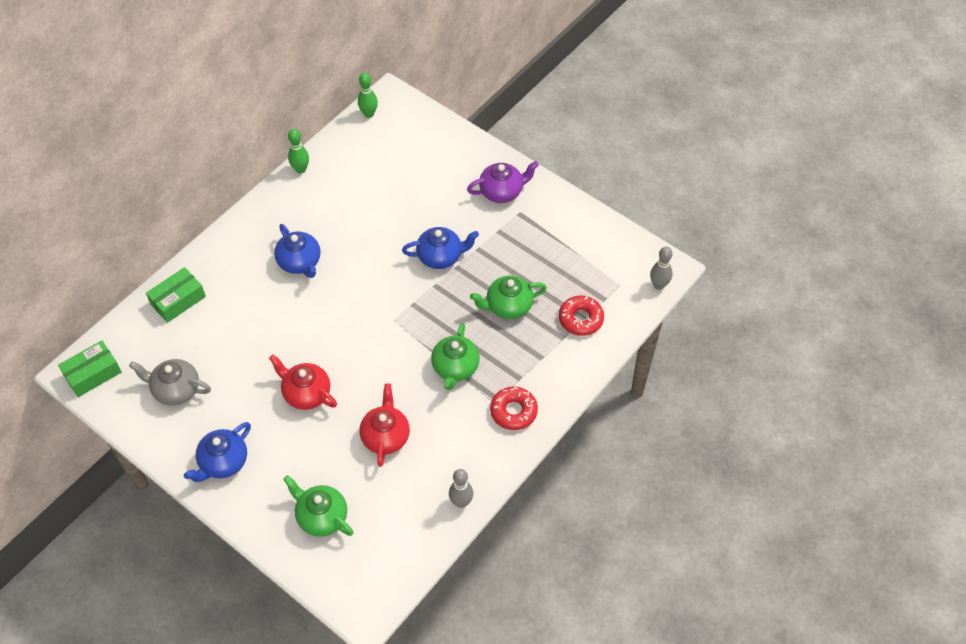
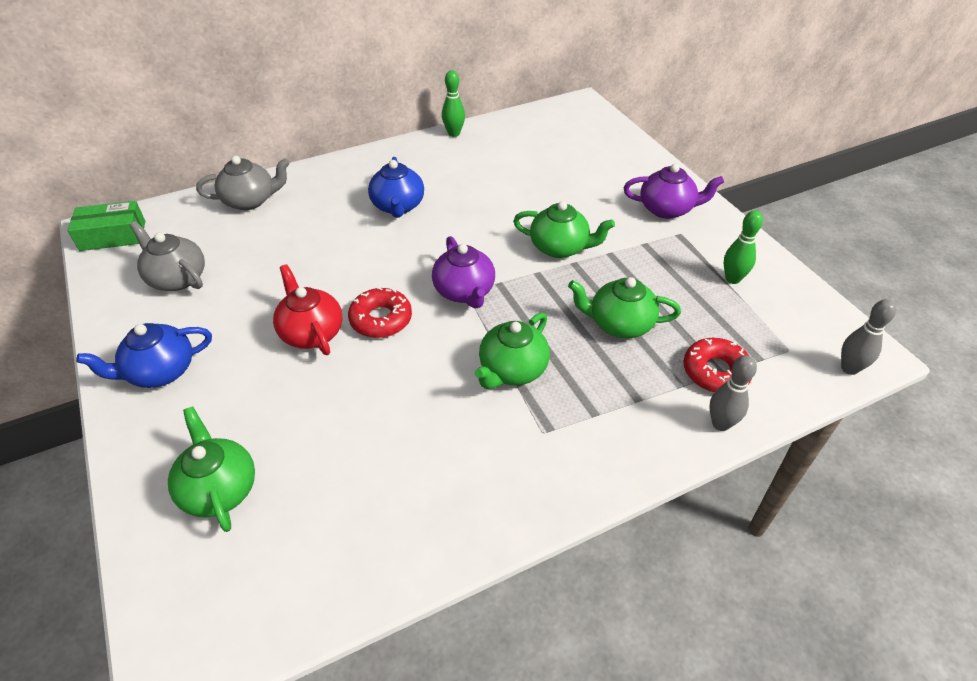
camera: 25 degrees right, 10 degrees down
green box [146,267,206,323] -> grey teapot [196,156,290,210]
green bowling pin [358,73,378,118] -> green bowling pin moved to [724,210,763,284]
red teapot [359,383,410,467] -> none
blue teapot [402,227,479,269] -> green teapot [513,201,615,258]
grey bowling pin [449,469,473,508] -> grey bowling pin moved to [709,355,757,431]
red donut [490,386,538,430] -> red donut moved to [348,287,412,338]
none -> purple teapot [432,236,495,309]

